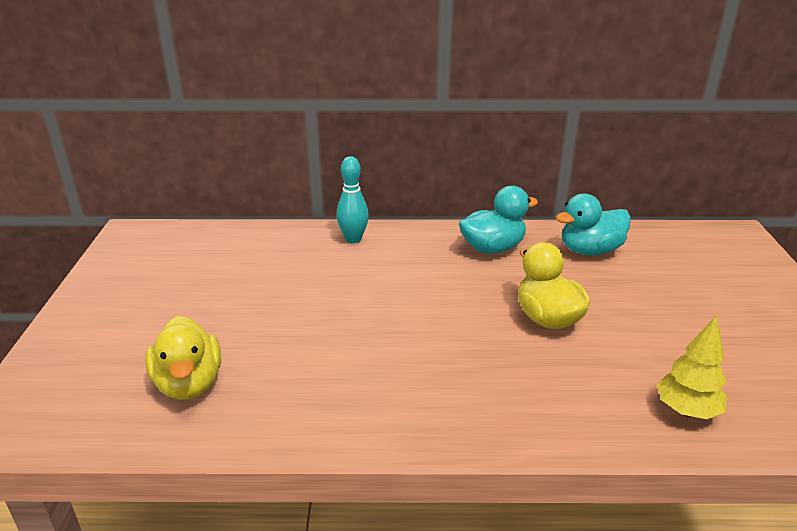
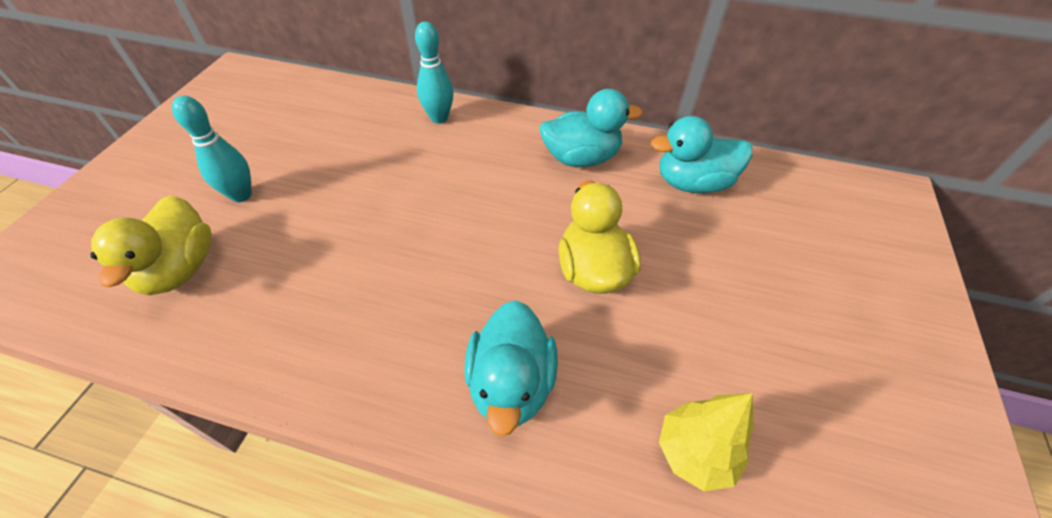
camera: 15 degrees right, 20 degrees up
none -> turquoise bowling pin [172,96,252,202]
none -> turquoise duck [464,300,558,437]

